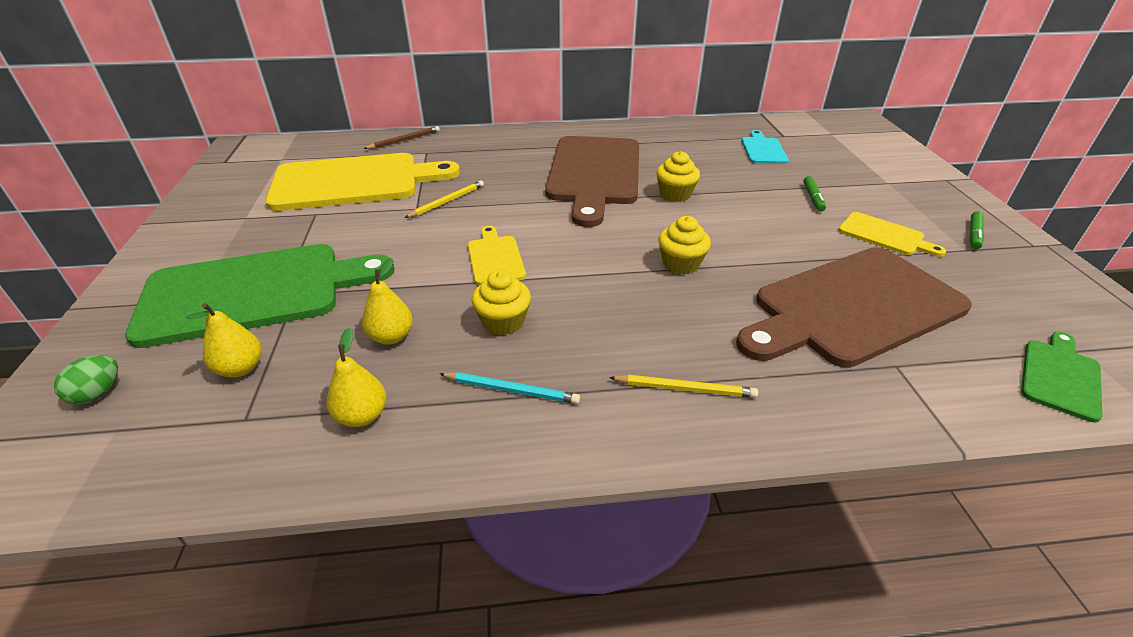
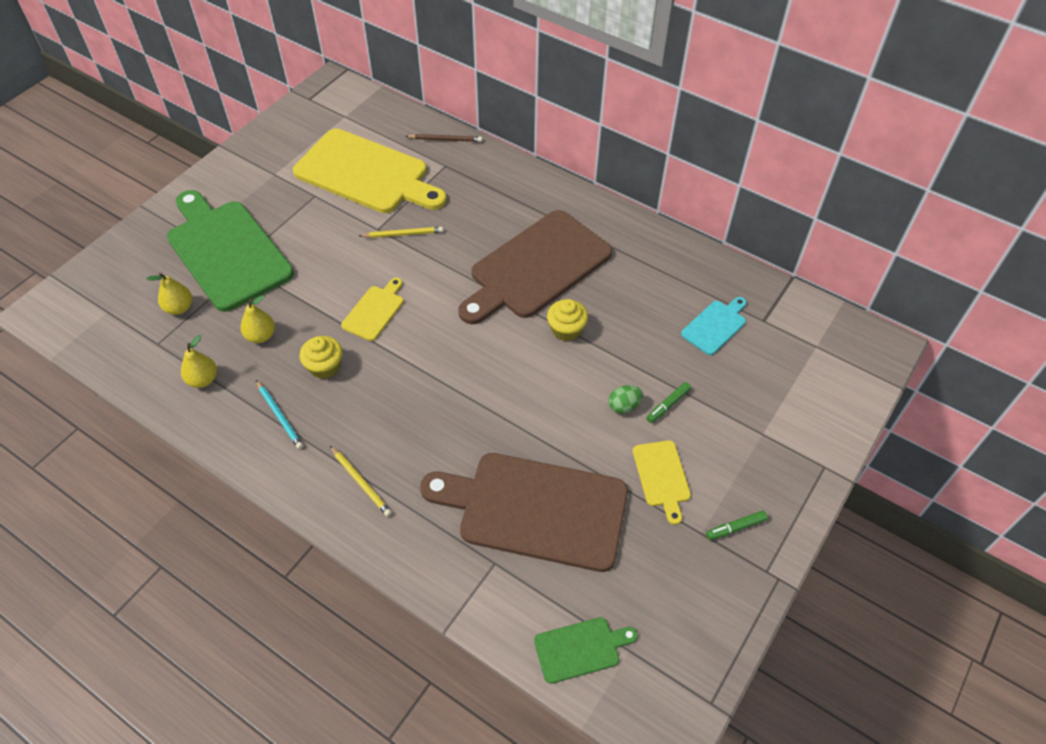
camera: 40 degrees right, 15 degrees up
green egg [54,355,118,404] -> green egg moved to [608,385,643,414]
green cutting board [125,244,395,348] -> green cutting board turned 150 degrees counterclockwise [167,190,294,312]
yellow cupcake [658,216,711,274] -> none

